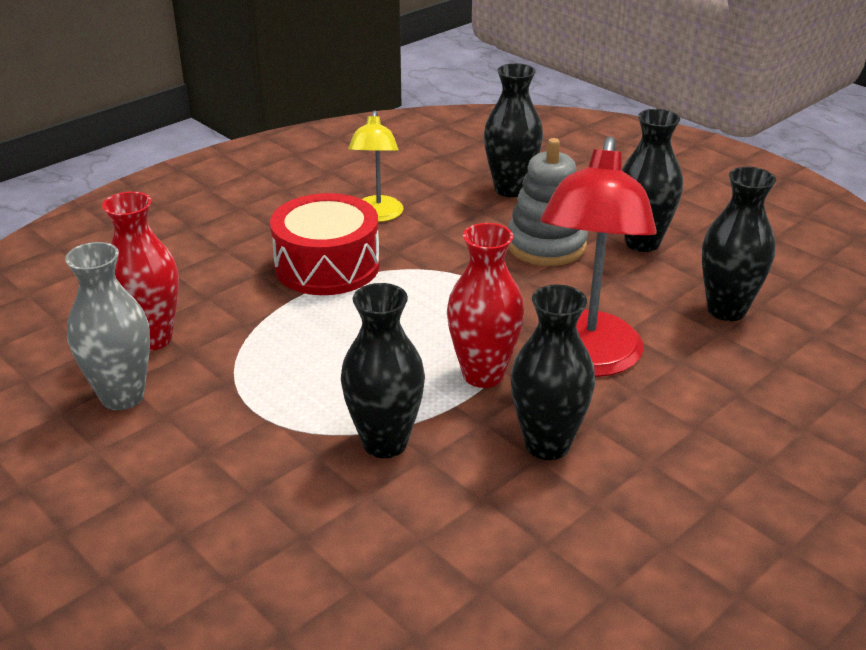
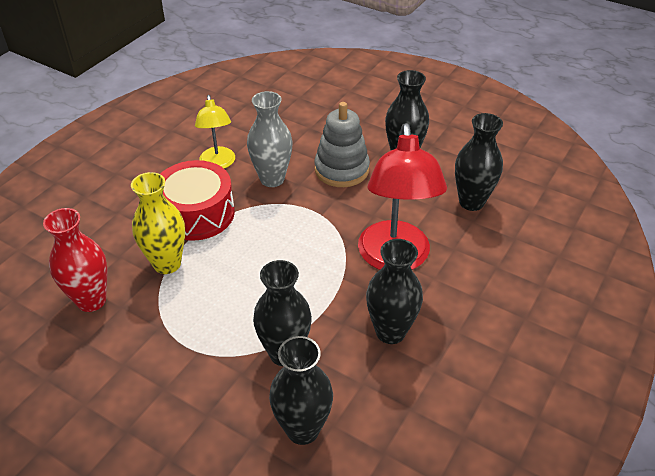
camera: 15 degrees left, 10 degrees up
grey vase [65,242,150,410] -> grey vase moved to [247,91,293,187]
red vase [447,223,524,388] -> none
black vase [484,63,543,197] -> black vase moved to [269,336,333,445]
none -> yellow vase [131,172,185,274]

